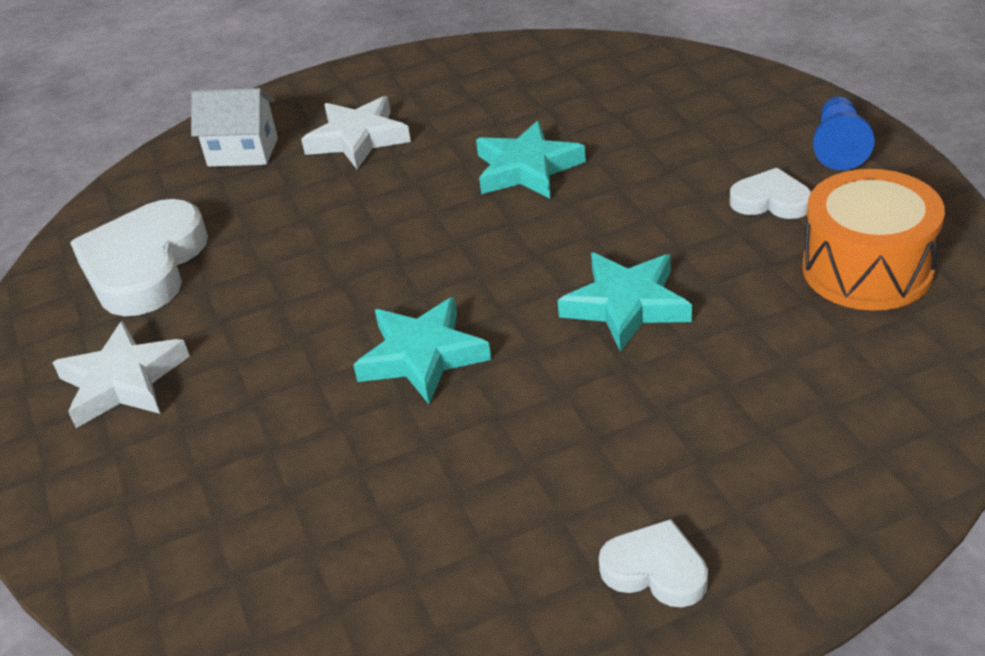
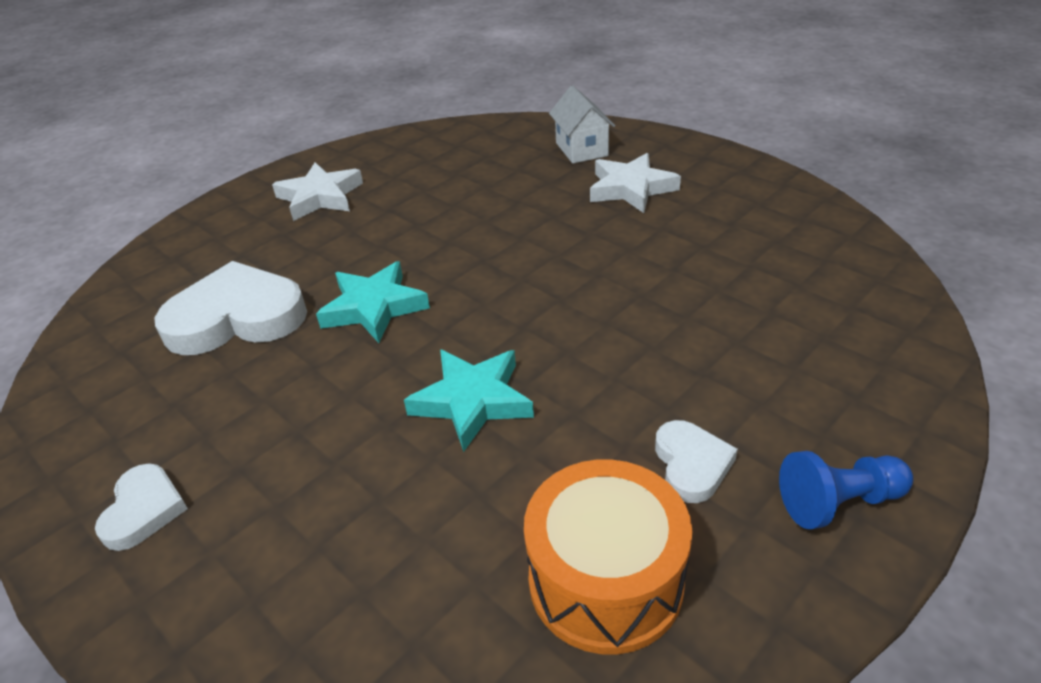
camera: 65 degrees right, 0 degrees up
white heart [70,199,208,316] -> white heart moved to [154,261,307,355]
turquoise star [476,121,586,199] -> none

